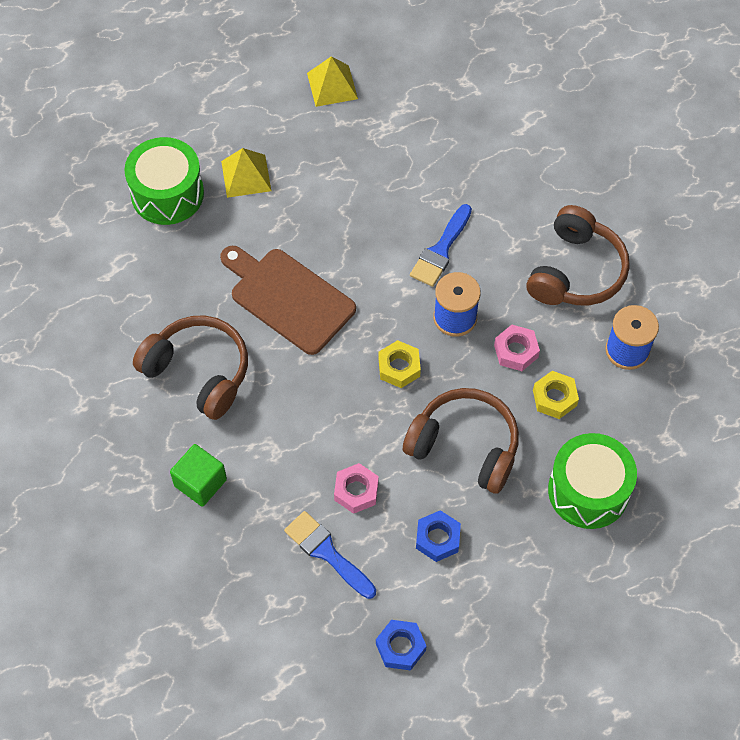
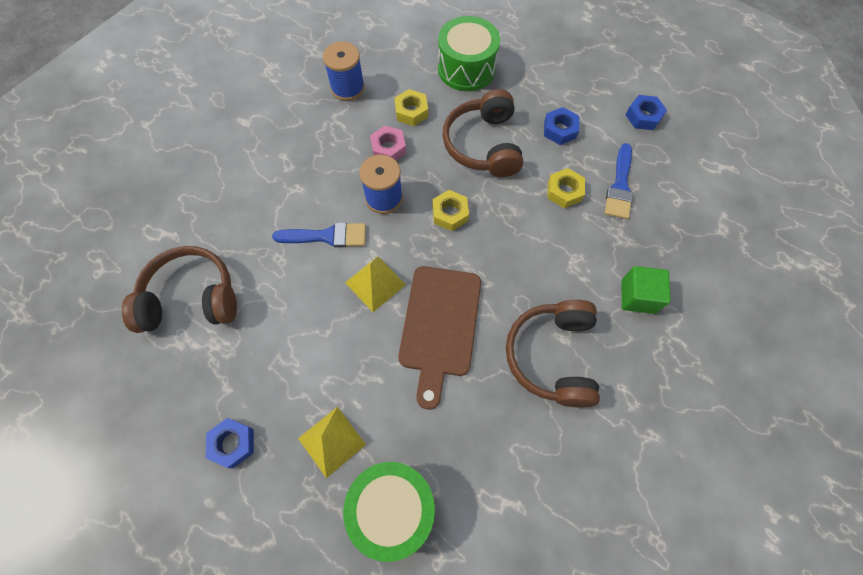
camera: 120 degrees left, 5 degrees up
yellow pyramid [307,56,358,107] -> yellow pyramid moved to [345,256,406,312]
pink nut [334,463,379,514] -> yellow nut [547,168,585,208]
brown headphones [526,205,630,305] -> brown headphones moved to [122,246,237,333]
none -> blue nut [206,418,254,469]

